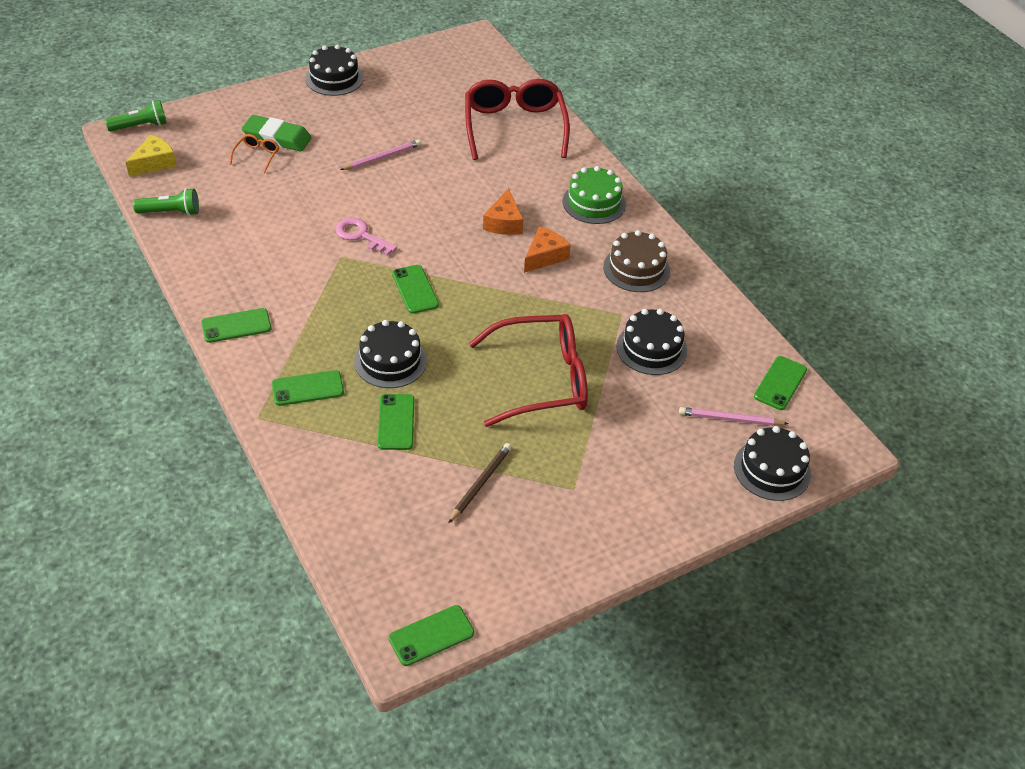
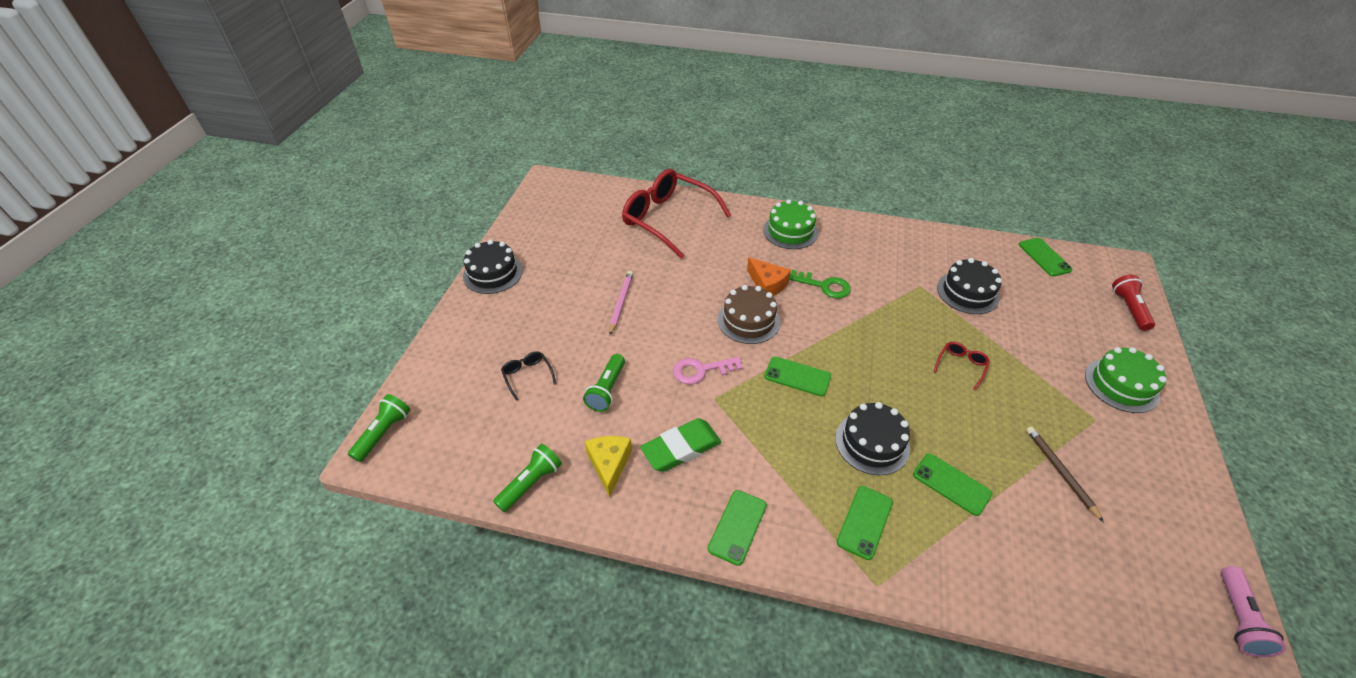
camera: 45 degrees left, 0 degrees up
yellow cheese [126,135,177,177] -> yellow cheese moved to [584,436,632,497]
orange glasses [229,134,279,173] -> black glasses [501,351,556,401]
green eraser [242,115,312,152] -> green eraser moved to [640,418,722,472]
green phone [389,605,474,666] -> pink flashlight [1221,566,1286,657]
red glasses [469,314,588,427] -> red glasses [933,342,990,390], size x0.41
orange cheese [524,226,571,273] -> green key [789,270,851,298]
brown cake [603,230,670,292] -> brown cake moved to [718,285,780,344]
pink pencil [679,407,788,426] -> none
black cake [734,426,811,501] -> red flashlight [1112,274,1155,331]
none -> green flashlight [583,354,625,412]
none -> green cake [1085,347,1167,413]

